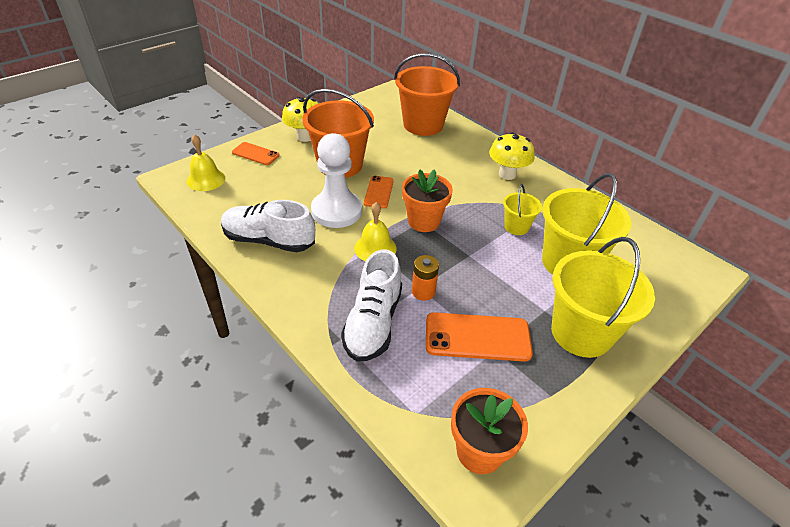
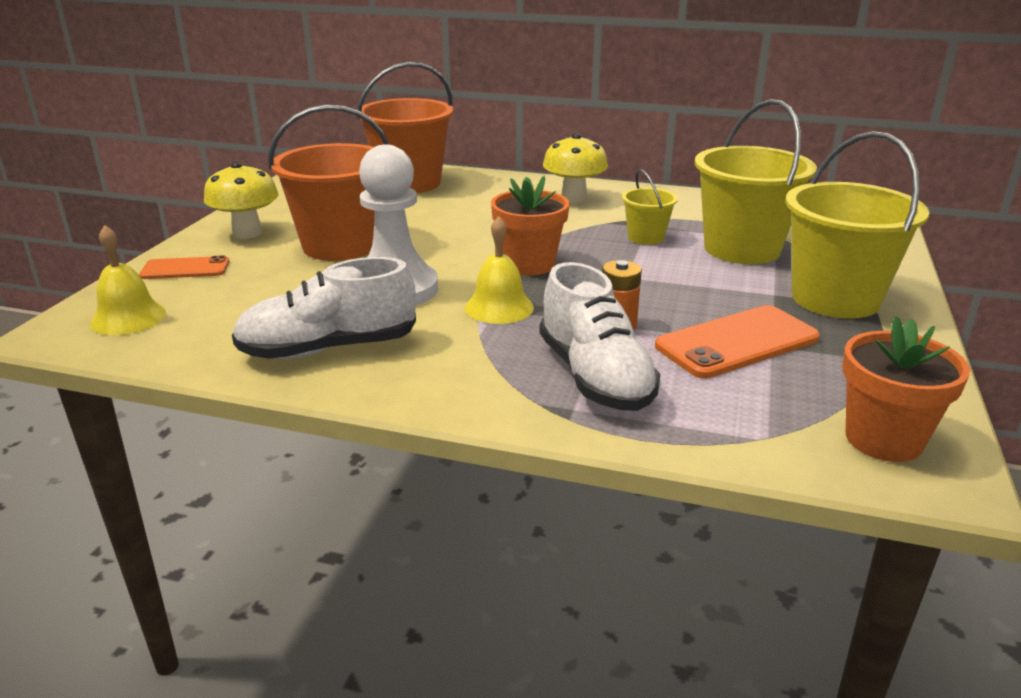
camera: 30 degrees left, 15 degrees down
orange phone [364,176,394,208] -> none

